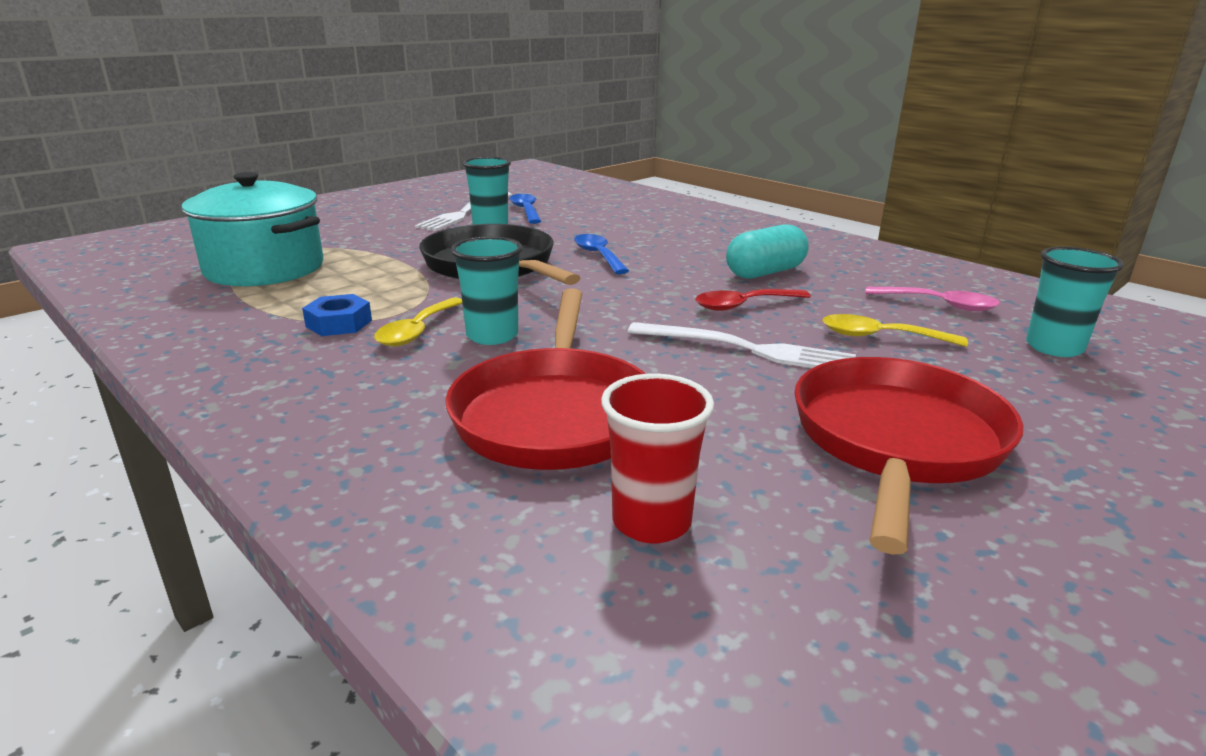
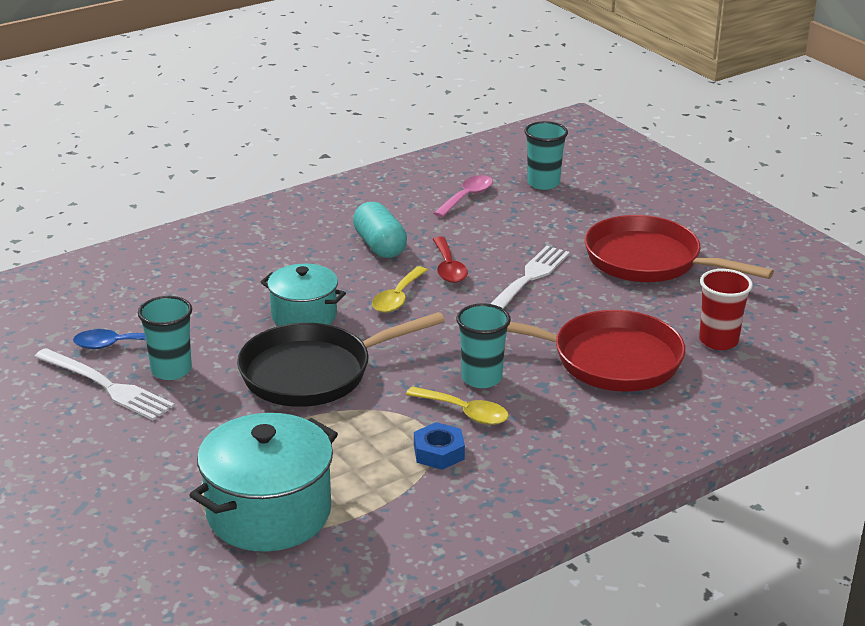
camera: 80 degrees left, 5 degrees up
blue spoon [574,234,629,274] -> turquoise pot [260,264,346,326]
yellow spoon [822,314,968,347] -> yellow spoon moved to [372,266,428,313]

